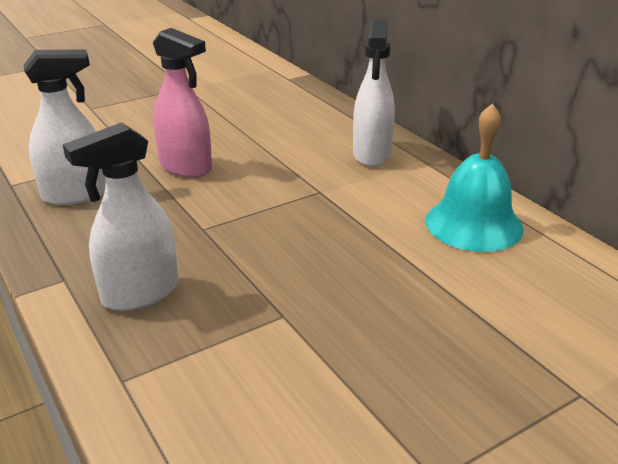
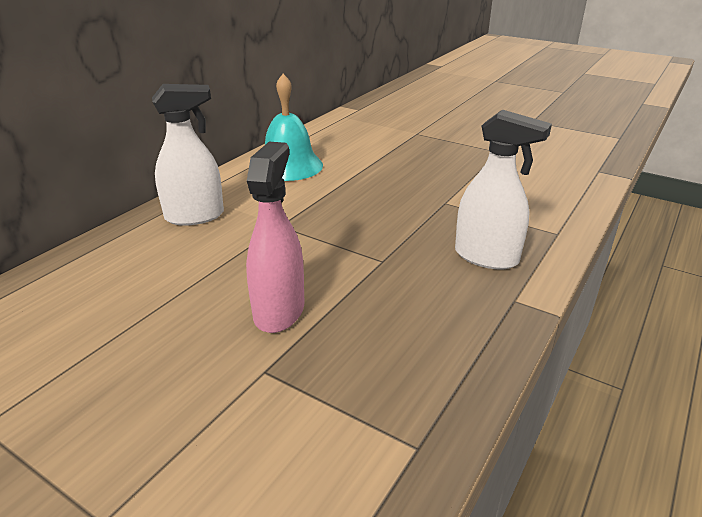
camera: 115 degrees left, 0 degrees up
white spray bottle [23,50,105,205] -> none

